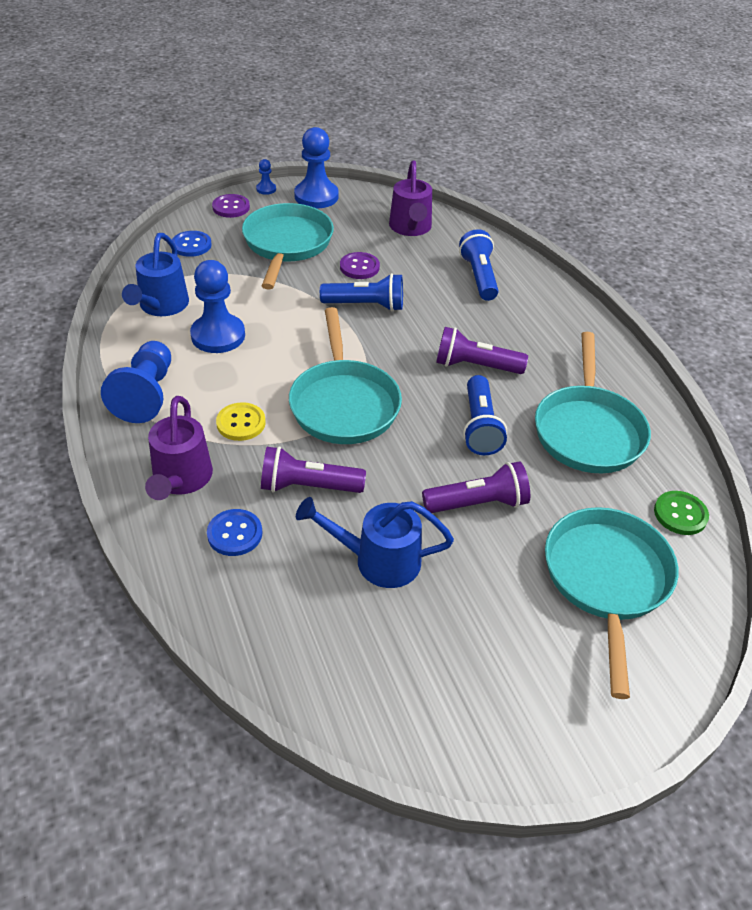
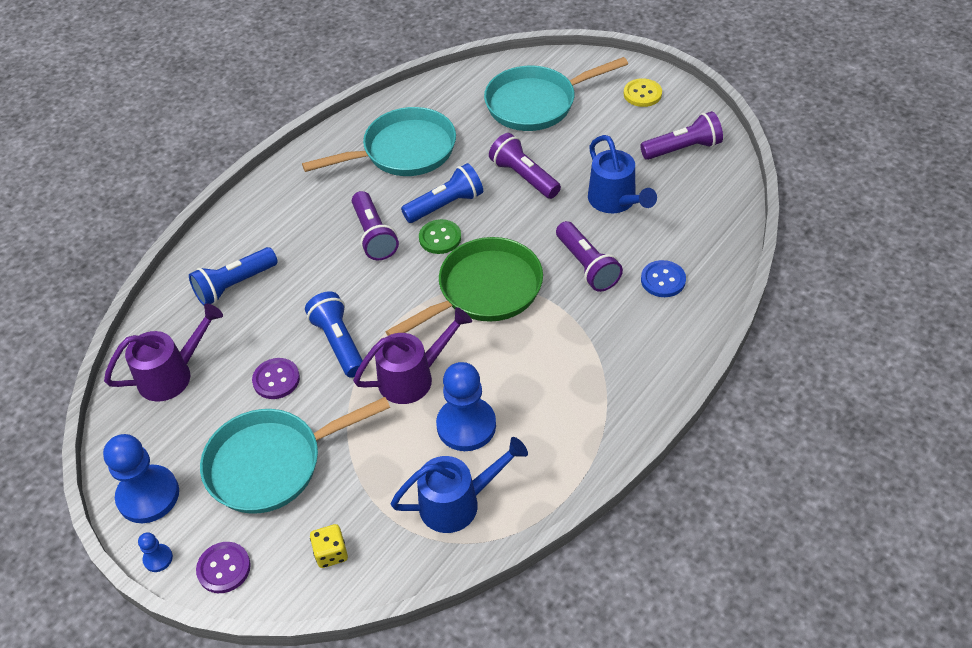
camera: 115 degrees left, 5 degrees up
blue pawn [101,341,171,423] -> none
purple watering can [145,396,213,500] -> purple watering can moved to [353,307,472,404]
blue button [172,231,212,257] -> yellow dice [310,524,348,568]
yellow button [216,402,266,441] -> yellow button moved to [624,78,662,107]
turquoise pan [289,307,402,444] -> green pan [386,237,543,336]
green button [654,491,709,535] -> green button moved to [419,219,461,254]
none -> purple flashlight [640,111,723,160]

